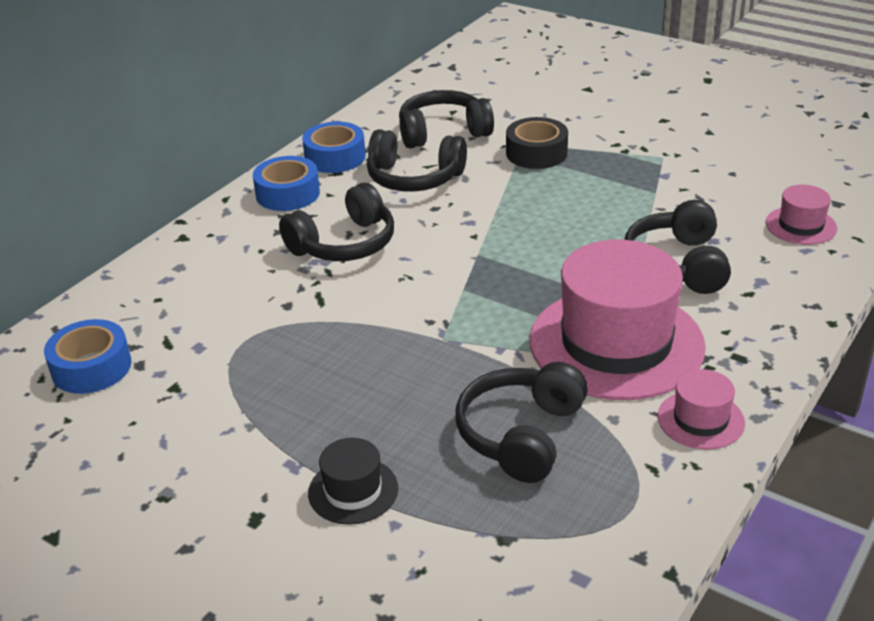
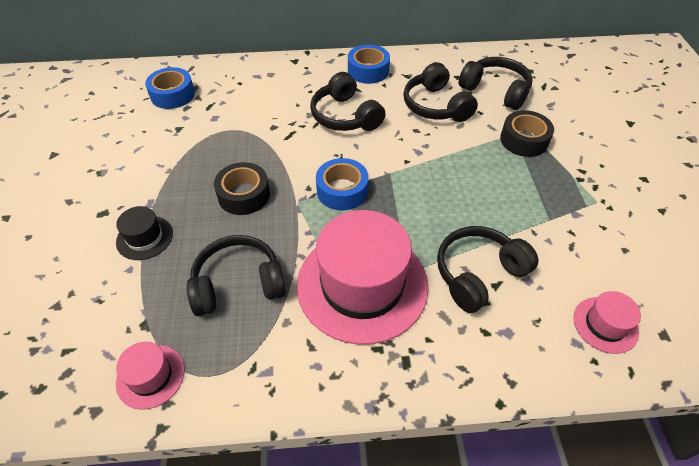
camera: 50 degrees right, 15 degrees up
black headphones [279,183,394,261] -> black headphones turned 45 degrees clockwise [310,72,386,131]
blue tape [302,122,366,173] -> blue tape moved to [316,158,369,210]
pink hat [658,369,745,449] -> pink hat moved to [116,342,185,409]
none -> black tape [214,162,270,215]

